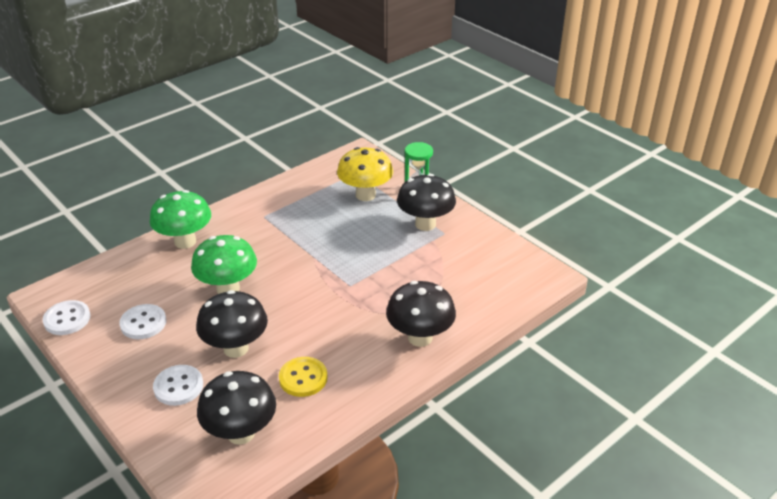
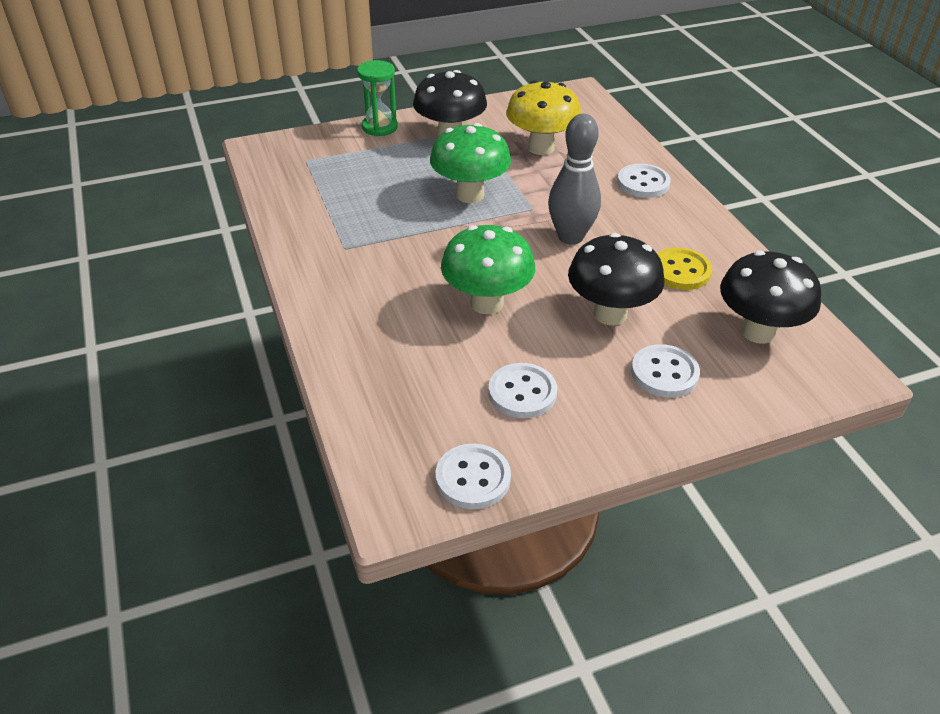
camera: 70 degrees left, 5 degrees up
green mushroom [150,190,211,249] -> green mushroom moved to [430,123,511,203]
yellow mushroom [337,147,393,201] -> yellow mushroom moved to [506,80,581,155]
black mushroom [386,281,456,347] -> white button [617,164,671,198]
none -> grey bowling pin [548,114,601,245]

